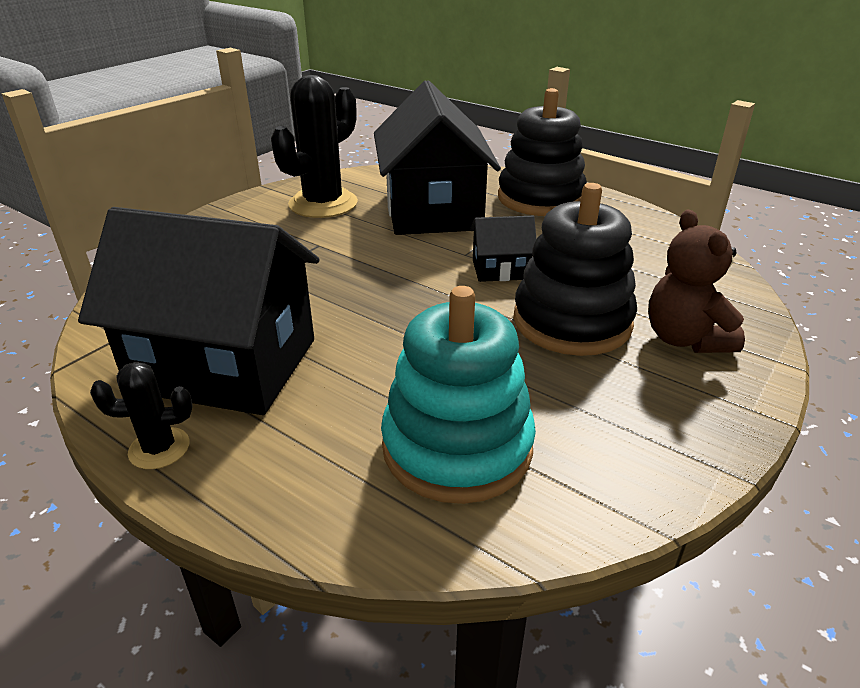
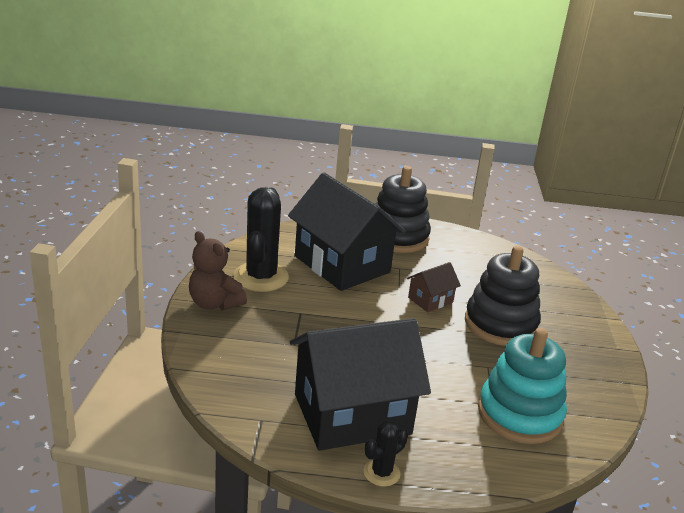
camera: 35 degrees left, 5 degrees down
black house [470,216,537,282] -> brown house [407,262,461,312]
brown teddy bear [648,210,745,353] -> brown teddy bear moved to [189,231,247,310]

